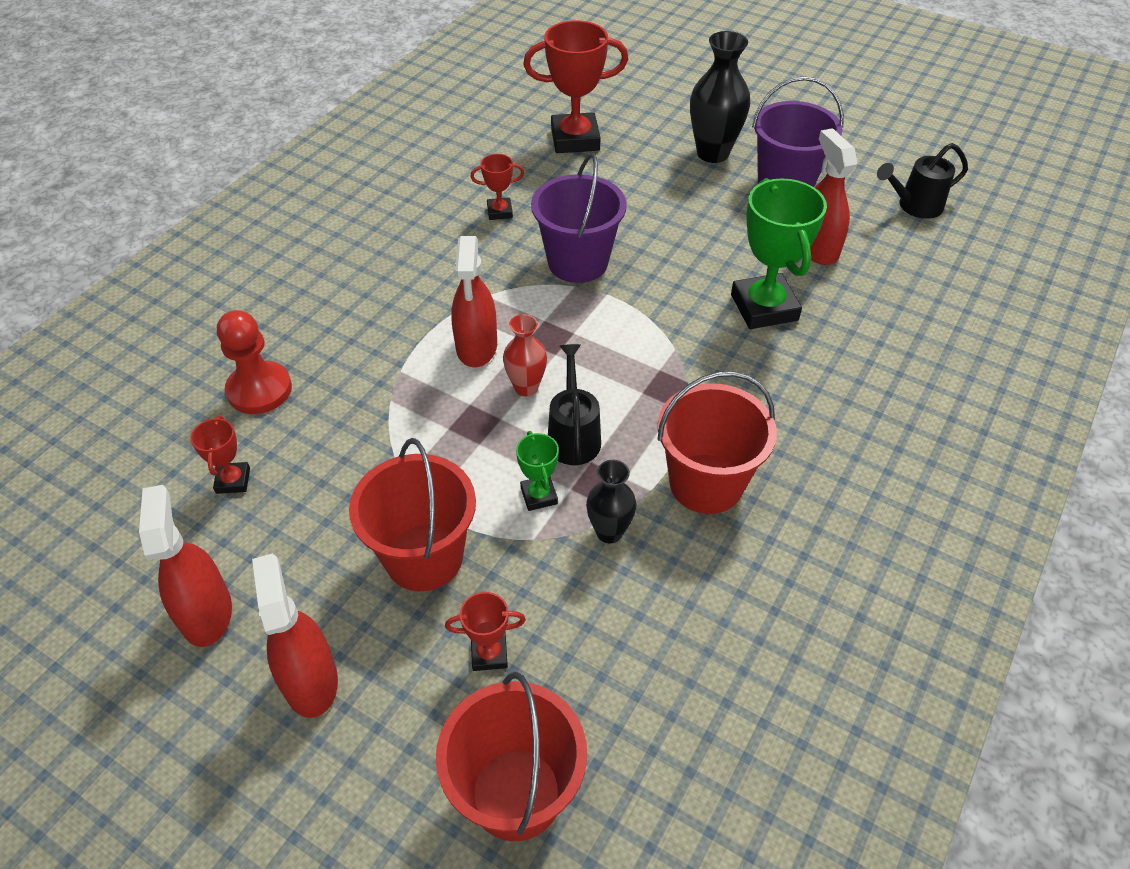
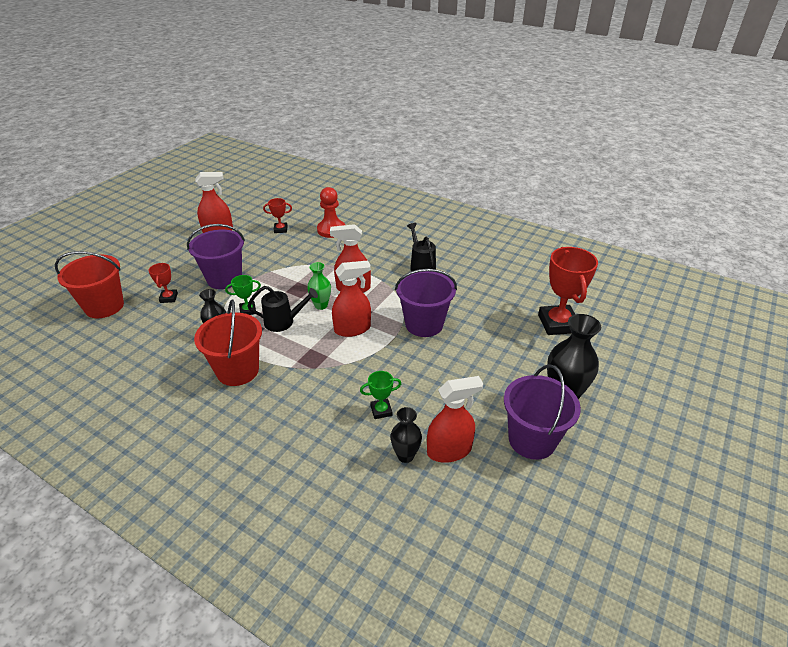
camera: 90 degrees right, 10 degrees down
red spray bottle [252,554,338,718] -> red spray bottle moved to [332,261,371,337]
red bucket [349,438,476,591] -> purple bucket [187,224,245,289]
red trophy [470,154,524,220] -> none
red vase [503,314,547,396] -> green vase [307,262,331,310]
green trophy [731,178,827,329] -> green trophy [360,371,401,419], size x0.49
black watering can [877,143,968,219] -> black watering can moved to [407,223,436,271]
none -> black vase [390,407,422,463]

